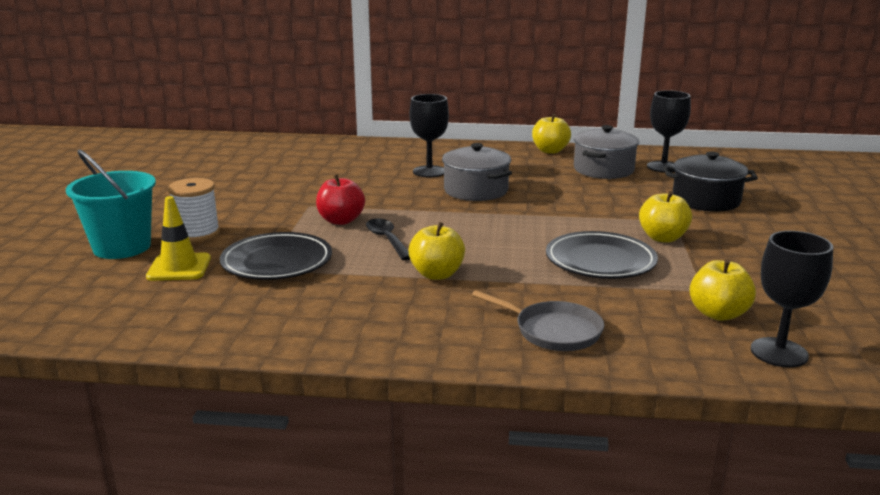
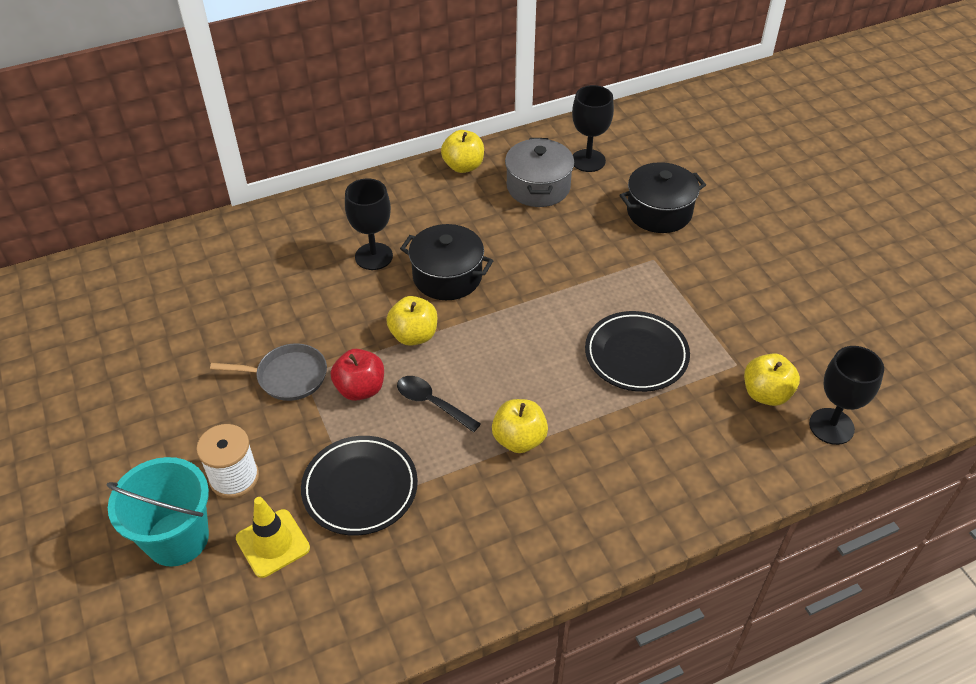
camera: 30 degrees left, 25 degrees up
grey pot [442,143,512,201] -> black pot [400,224,494,300]
grey pan [472,290,604,351] -> grey pan moved to [210,343,327,401]
yellow apple [639,191,692,243] -> yellow apple moved to [386,296,437,346]

